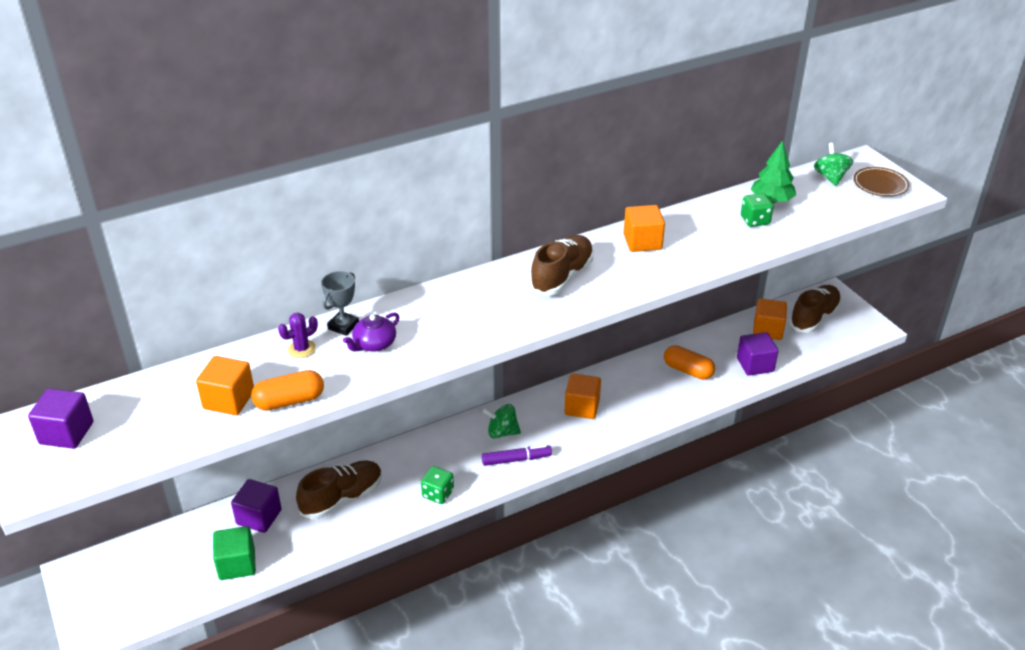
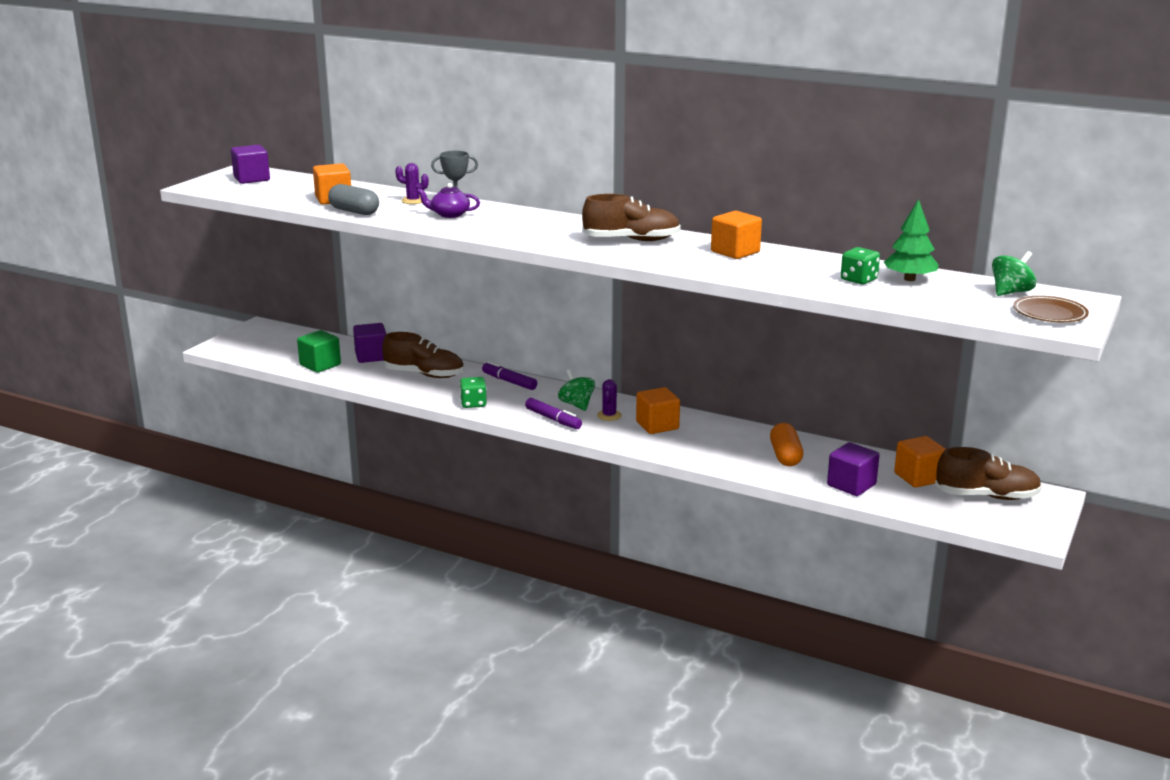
camera: 55 degrees right, 15 degrees down
orange capsule [251,370,324,411] -> grey capsule [328,184,379,215]
none -> purple marker [482,361,537,390]
none -> purple cactus [597,379,622,421]

